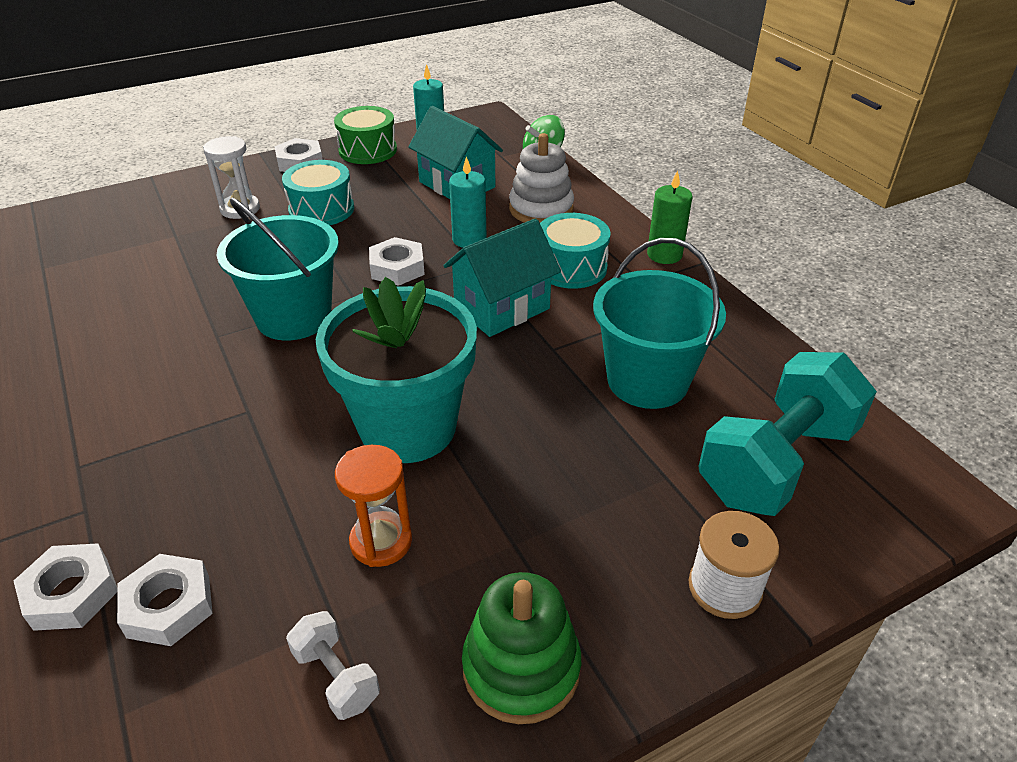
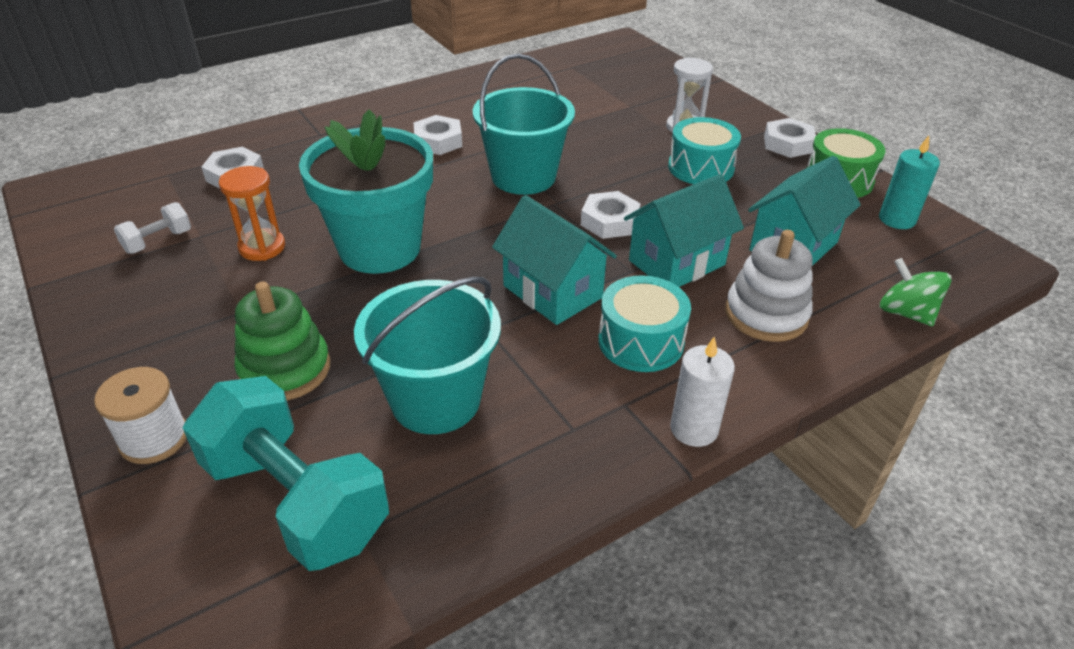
camera: 85 degrees right, 0 degrees up
white nut [14,543,118,631] -> white nut moved to [414,115,462,155]
turquoise candle [449,156,487,248] -> turquoise house [624,174,744,287]
green stacking toy [462,572,581,724] -> green stacking toy moved to [234,282,330,401]
green candle [647,170,693,264] -> white candle [670,336,735,447]

